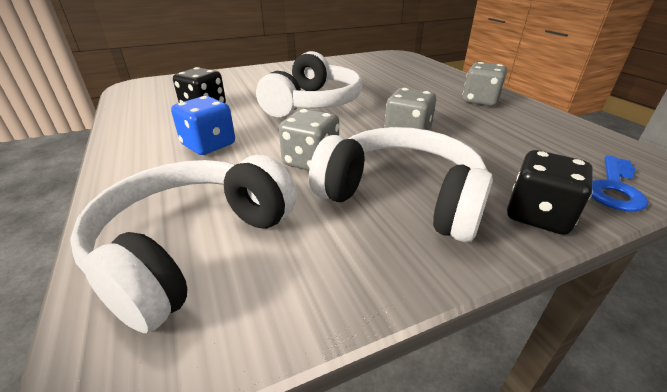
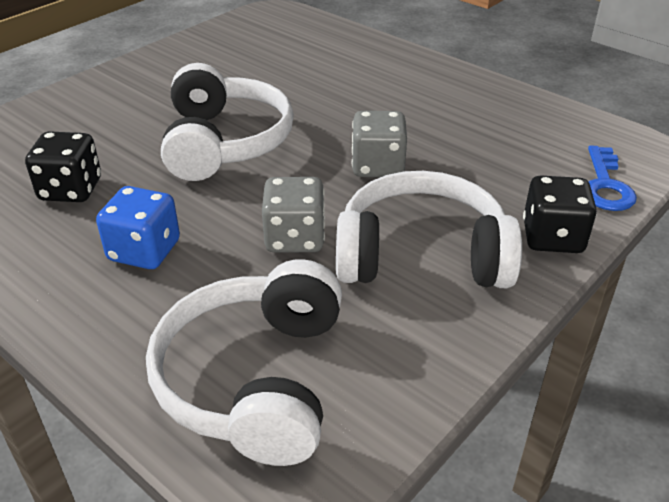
camera: 25 degrees left, 5 degrees up
grey dice [462,62,507,106] -> none

